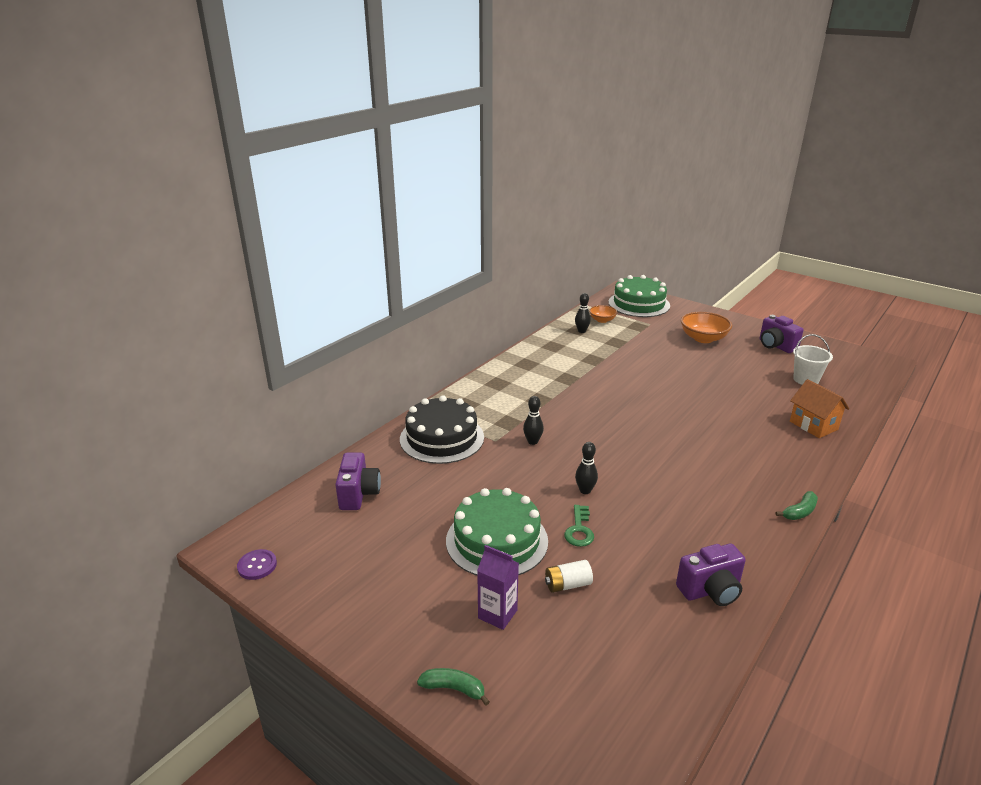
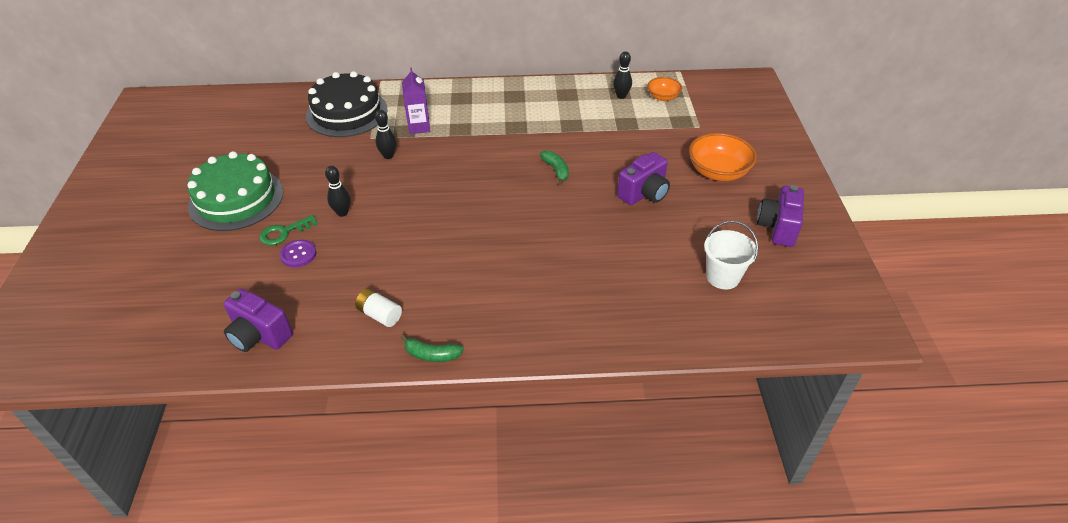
camera: 50 degrees right, 15 degrees up
purple button [237,549,277,580] -> purple button moved to [280,240,316,267]
purple camera [335,453,381,510] -> purple camera moved to [617,152,670,205]
green banana [417,668,490,706] -> green banana moved to [540,151,569,185]
purple carton [477,545,519,630] -> purple carton moved to [402,68,430,134]
white battery [545,560,593,593] -> white battery moved to [355,289,402,327]
green cake [608,275,670,317] -> none
orange house [790,379,849,438] -> none

